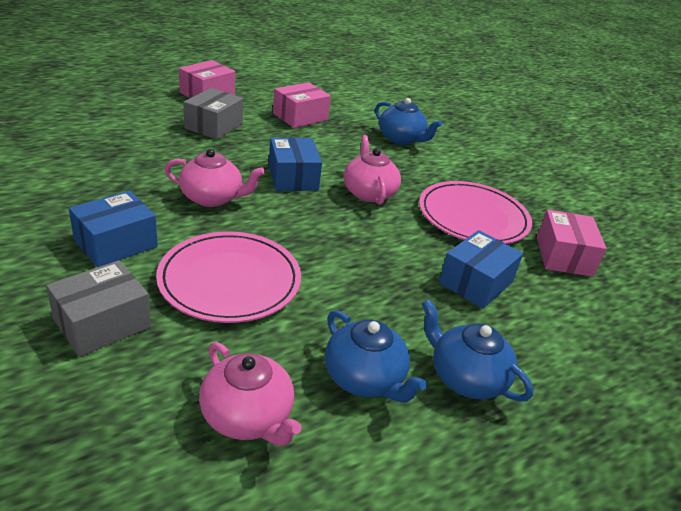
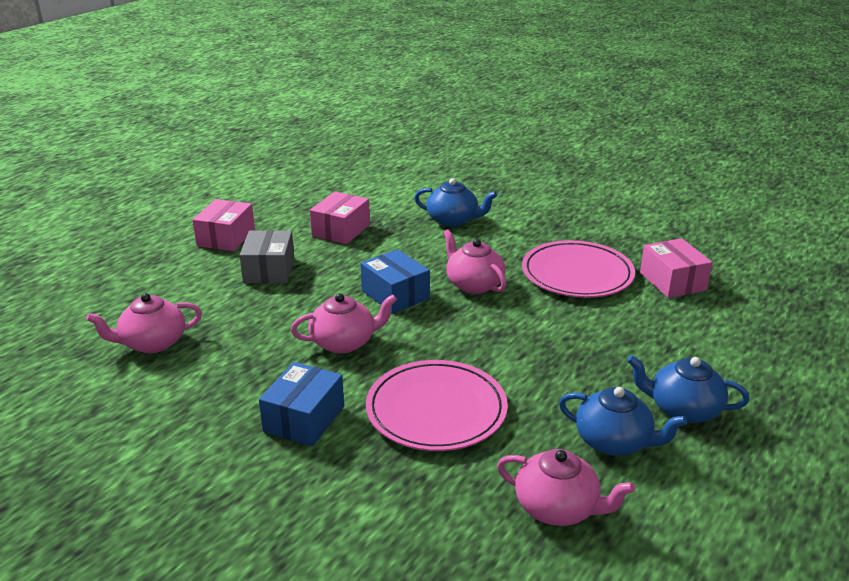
camera: 20 degrees left, 5 degrees down
grey box [46,260,151,357] -> none
blue box [439,230,523,309] -> none
none -> pink teapot [86,293,202,353]

